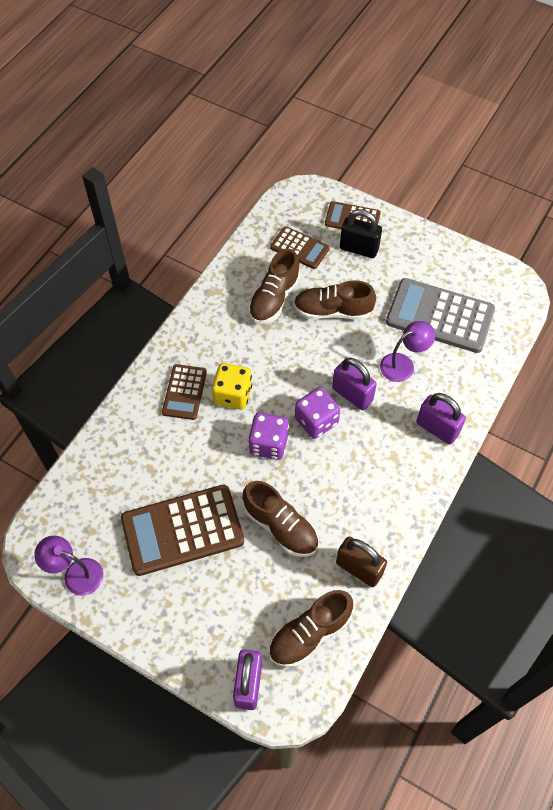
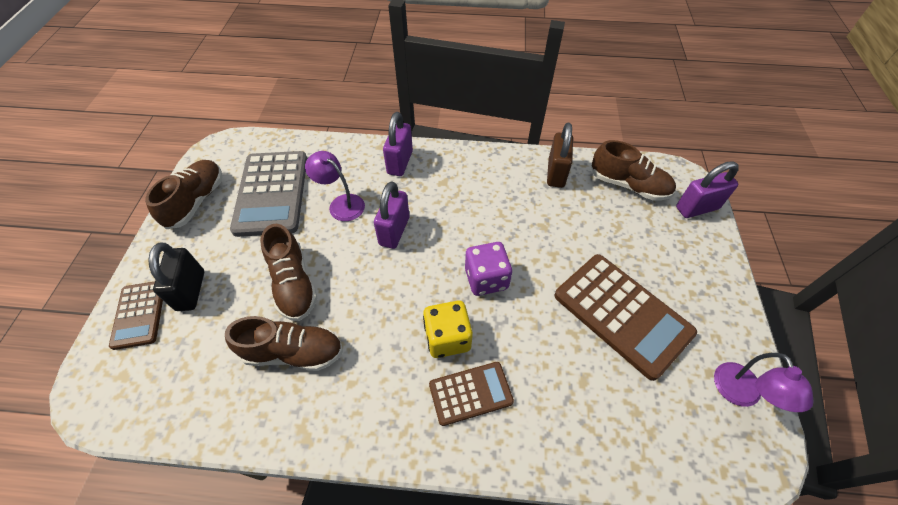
camera: 115 degrees left, 5 degrees down
brown shoe [243,481,318,557] -> brown shoe moved to [145,160,223,229]
brown calculator [270,226,330,269] -> none
purple dice [295,387,340,439] -> none

